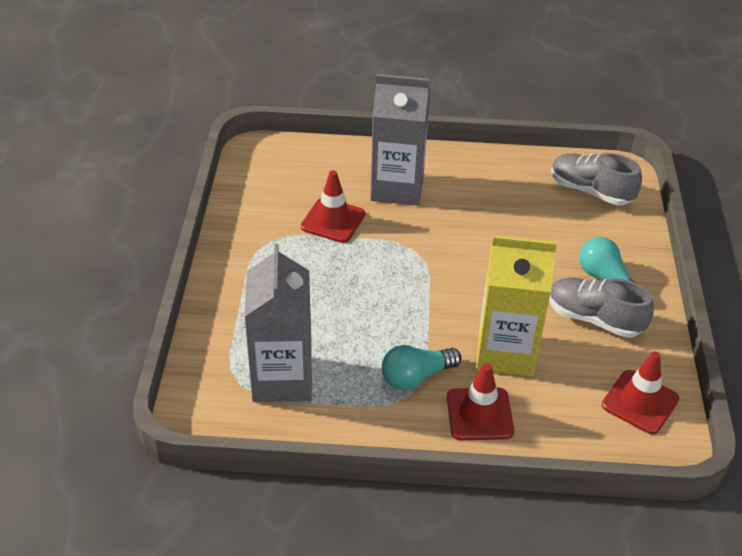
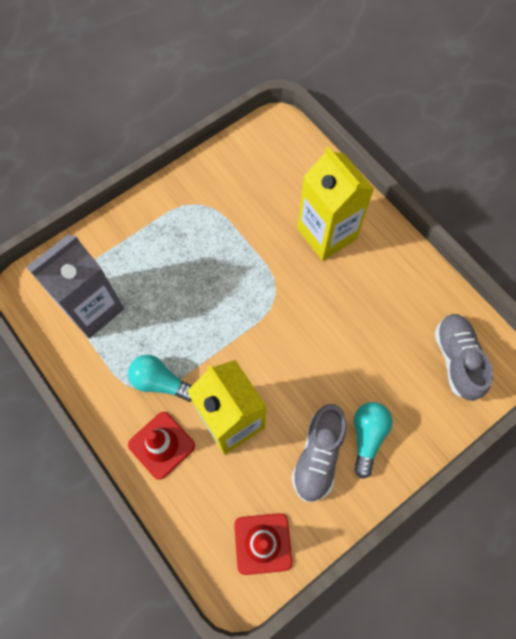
camera: 50 degrees right, 25 degrees up
red traffic cone [301,170,365,243] -> none
grey carton [370,74,430,206] -> yellow carton [297,146,374,261]
grey shoe [549,277,654,338] -> grey shoe turned 150 degrees counterclockwise [292,404,347,502]

